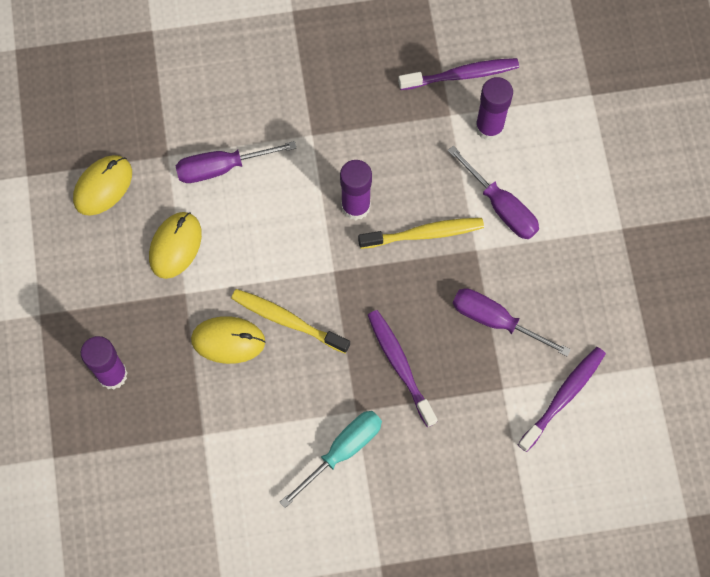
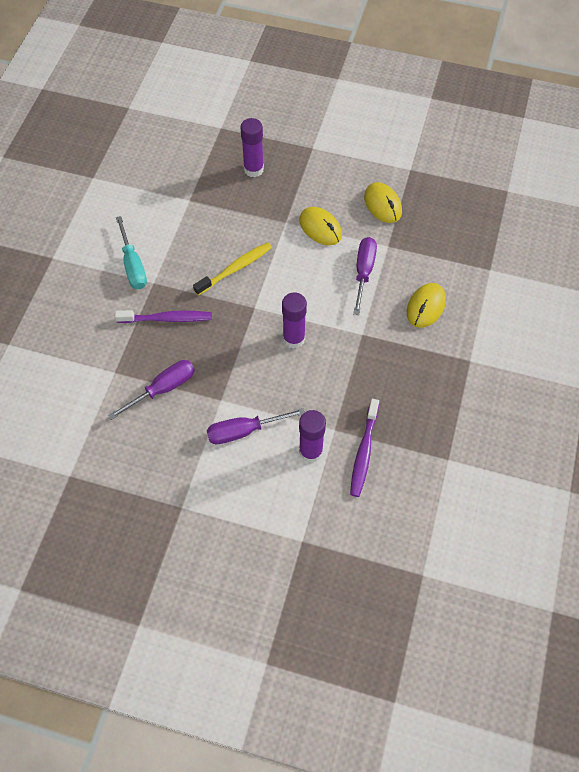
camera: 115 degrees right, 10 degrees down
yellow mouse [191,316,266,364] -> yellow mouse moved to [407,283,446,328]
yellow toothbrush [358,218,484,249] -> none
purple toothbrush [518,347,606,452] -> none

